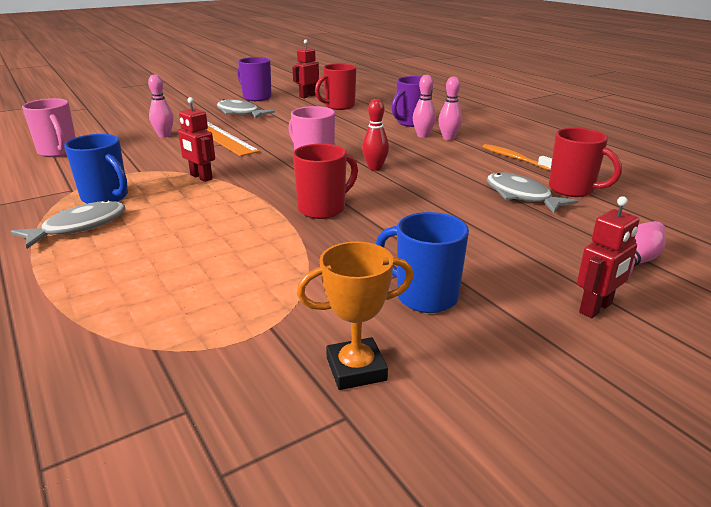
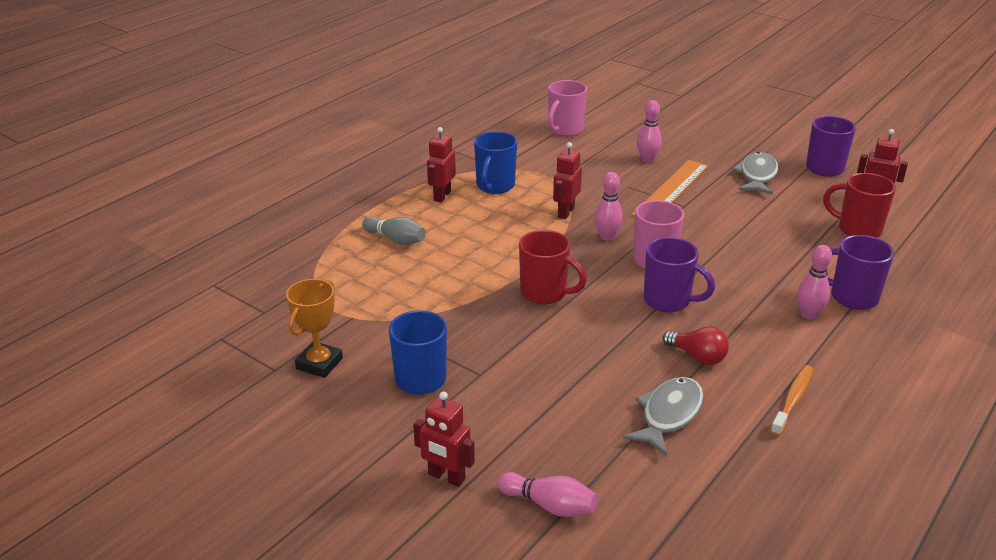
camera: 70 degrees right, 5 degrees up
grey fish [10,200,126,249] -> red robot [427,127,456,202]
orange trophy [297,242,413,390] -> orange trophy turned 60 degrees clockwise [286,279,343,378]
red bowling pin [362,99,389,171] -> purple mug [644,237,715,312]
pink bowling pin [438,76,462,140] -> pink bowling pin moved to [595,172,623,241]
red mug [549,128,622,197] -> none
none -> grey bowling pin [362,217,426,245]
none -> red light bulb [663,326,729,365]

